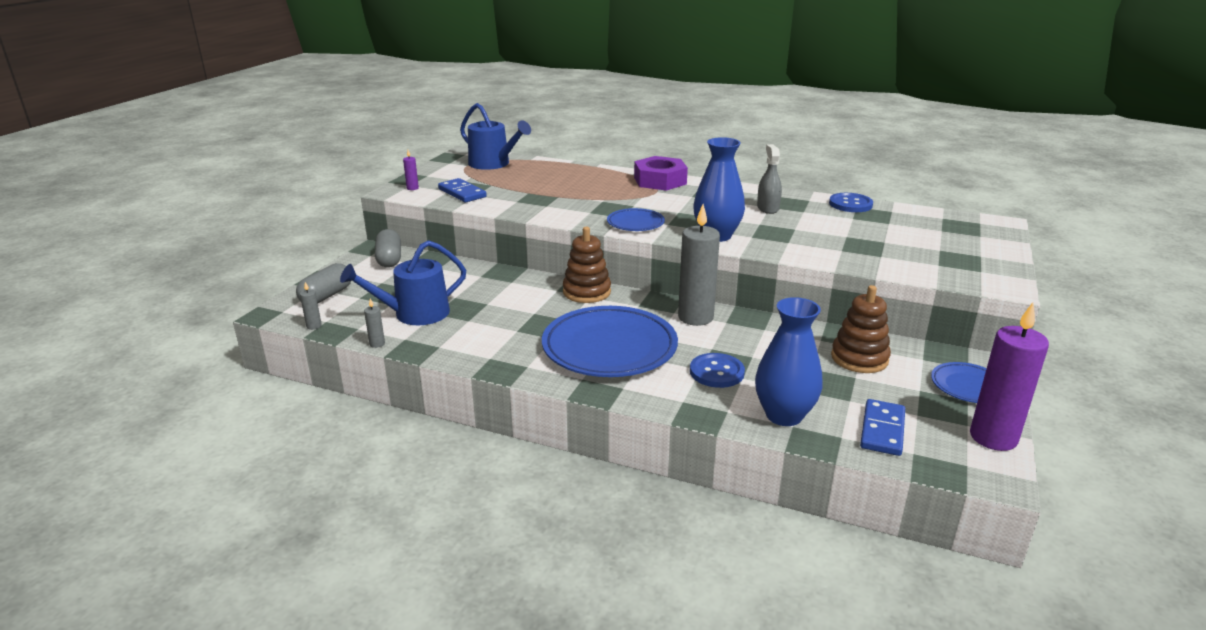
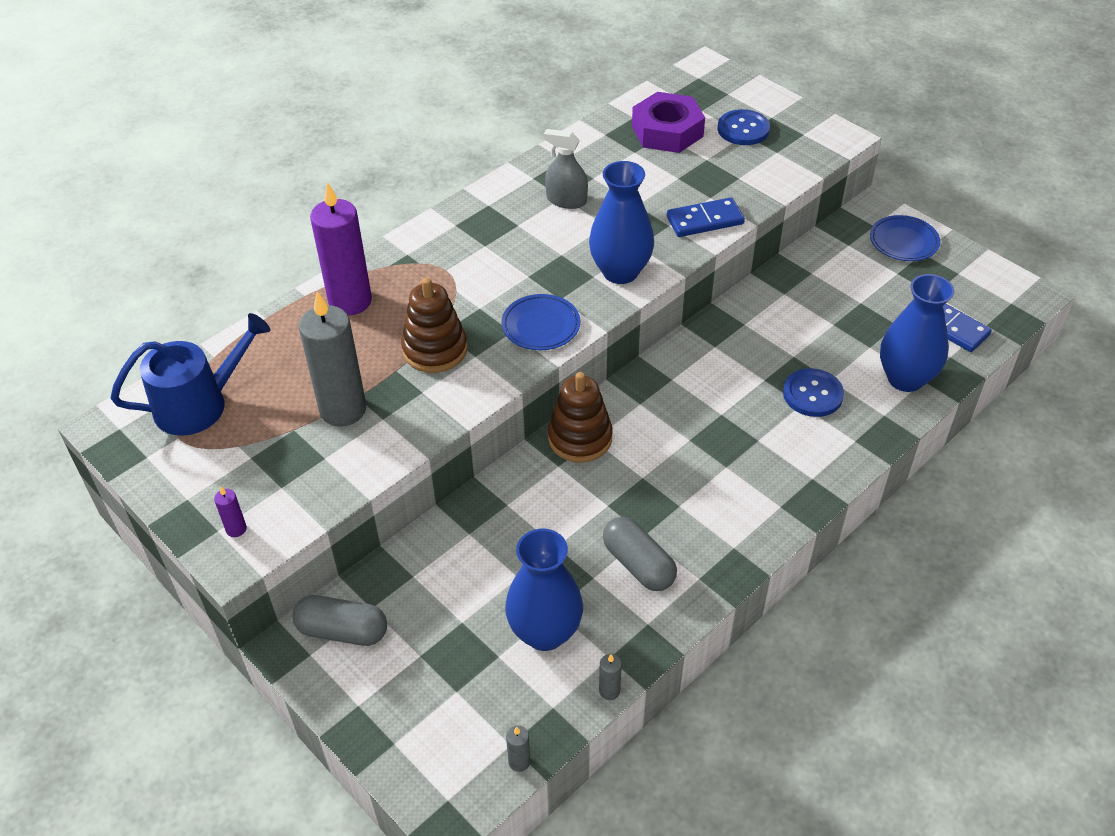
camera: 65 degrees left, 20 degrees up
grey capsule [296,263,351,303] -> grey capsule moved to [603,517,677,591]
blue watering can [340,240,466,325] -> blue vase [505,529,583,651]
blue domino [438,178,487,202] -> blue domino moved to [667,197,745,237]
blue plate [542,306,678,377] -> none
purple nut [634,156,688,191] -> purple nut moved to [632,92,705,153]
grey candle [678,204,720,326] -> grey candle moved to [299,291,366,427]
blue button [829,193,873,212] -> blue button moved to [718,109,770,145]
brown stacking toy [831,285,891,373] -> brown stacking toy moved to [401,277,468,373]
purple candle [970,303,1049,451] -> purple candle moved to [310,182,372,316]

